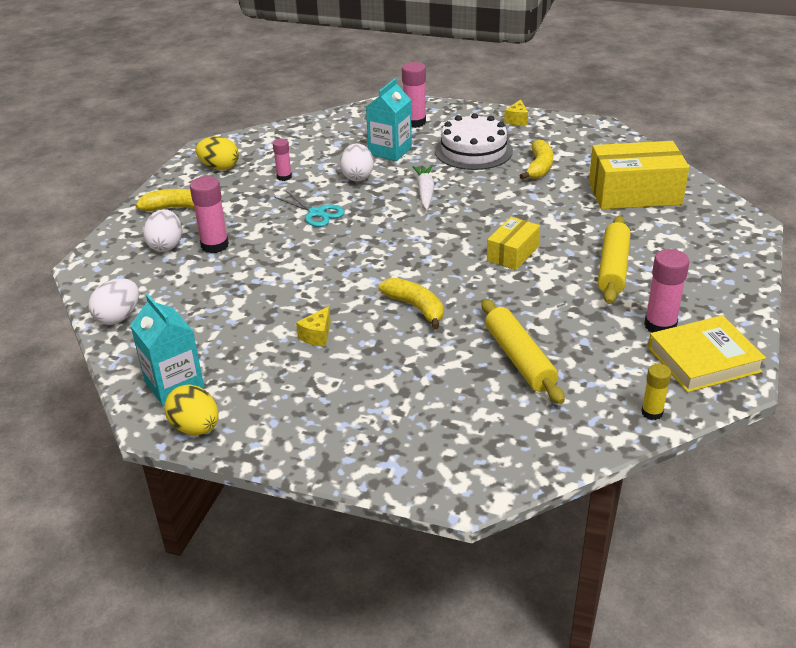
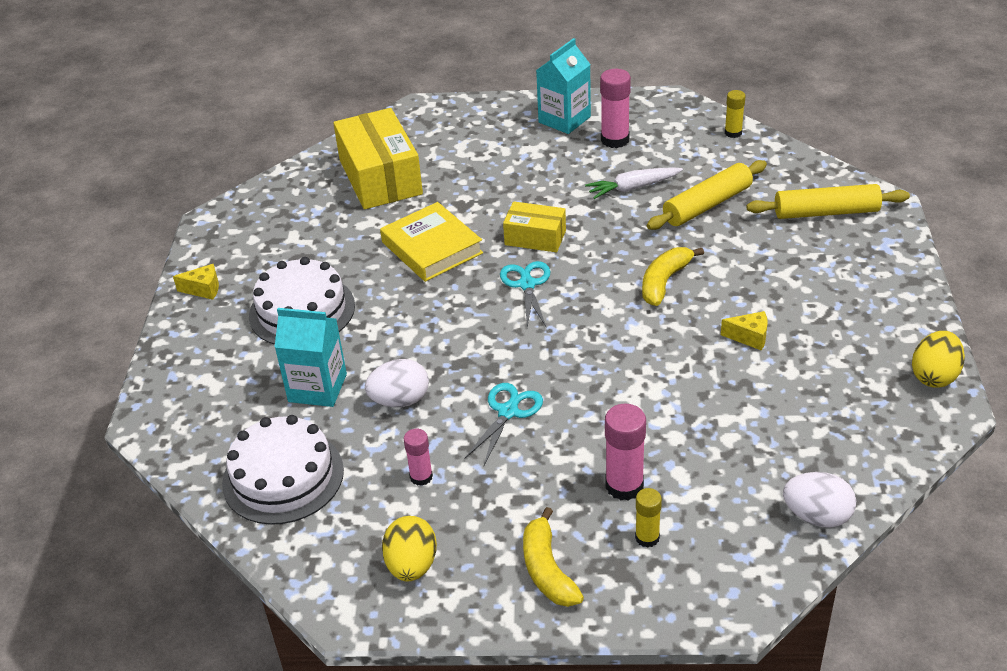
camera: 105 degrees left, 5 degrees up
turquoise carton [130,294,204,406] -> turquoise carton moved to [536,38,591,134]
white egg [143,209,182,252] -> yellow glue stick [635,488,662,548]
pink glue stick [402,62,426,128] -> none
white carrot [412,165,435,210] -> white carrot moved to [585,167,683,199]
yellow banana [520,140,553,179] -> none
yellow rolling pin [598,216,630,304] -> yellow rolling pin moved to [747,184,910,219]
yellow book [648,315,766,392] -> yellow book moved to [380,202,483,282]
none -> white cake [222,415,344,525]
none -> turquoise scissors [500,261,550,328]

